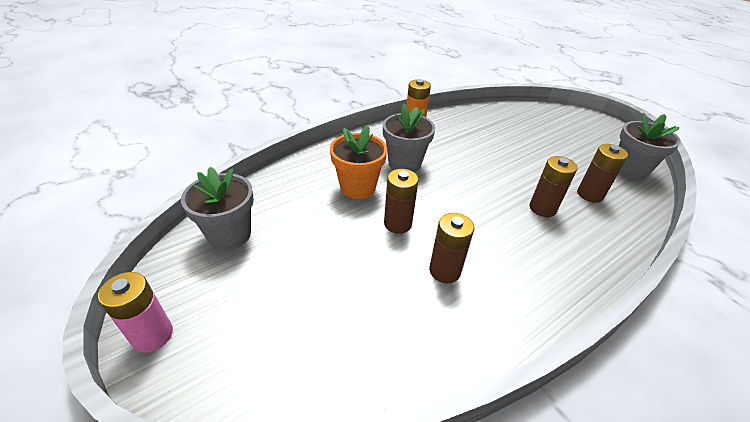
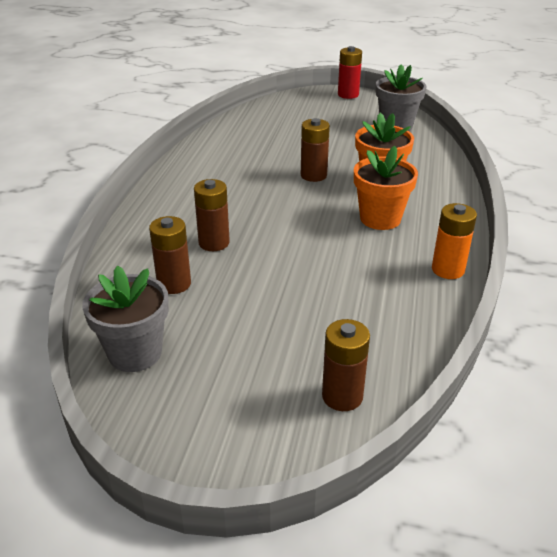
camera: 140 degrees right, 5 degrees down
pink battery [98,272,173,353] -> red battery [338,46,362,99]
grey flower pot [383,104,435,172] -> orange flower pot [354,146,418,230]
brown battery [429,213,474,283] -> brown battery moved to [322,319,370,411]

